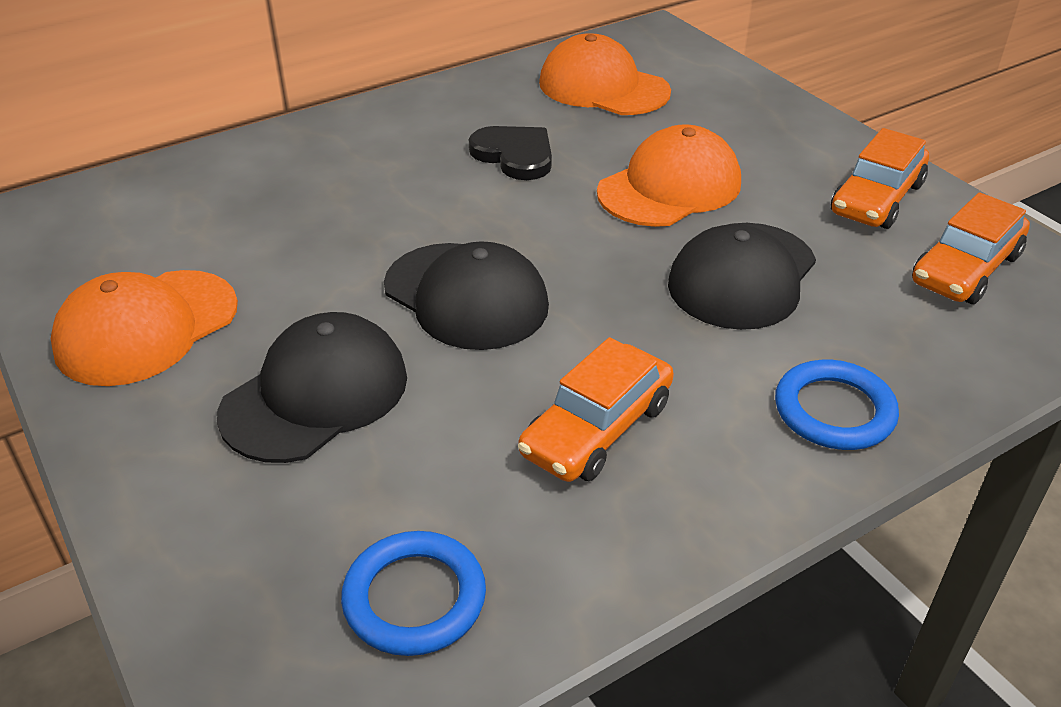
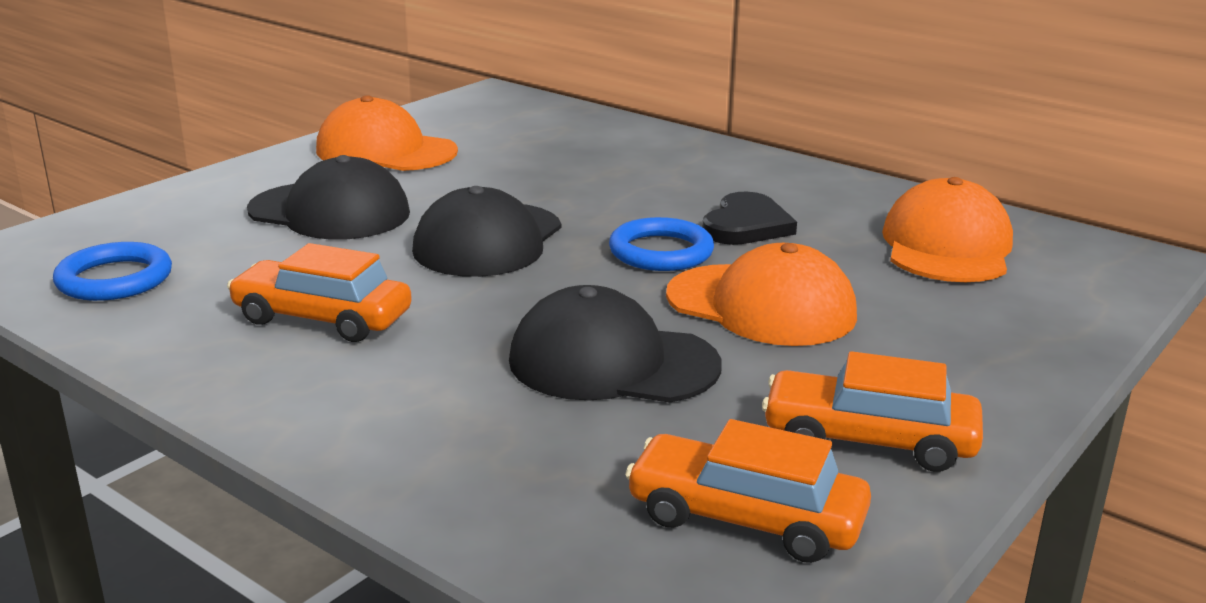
camera: 70 degrees right, 15 degrees down
blue ring [775,360,899,450] -> blue ring moved to [609,217,714,271]

